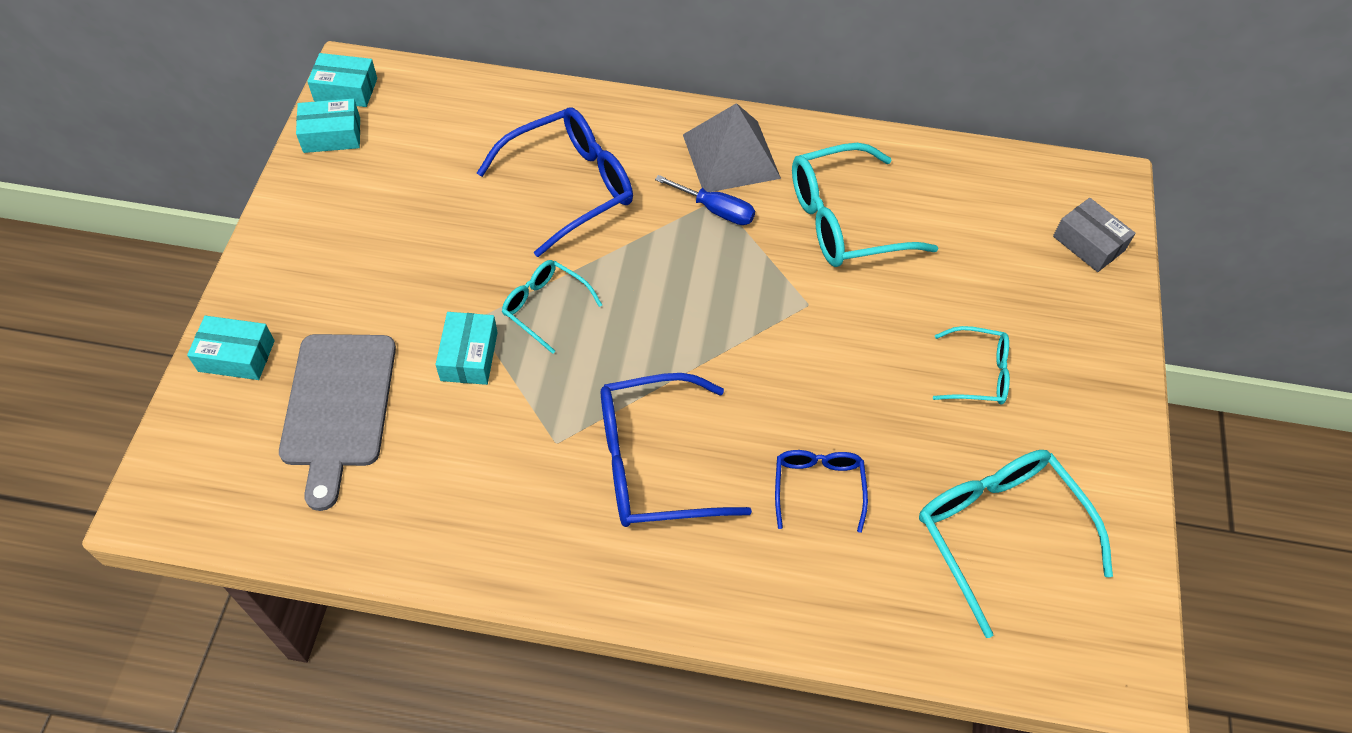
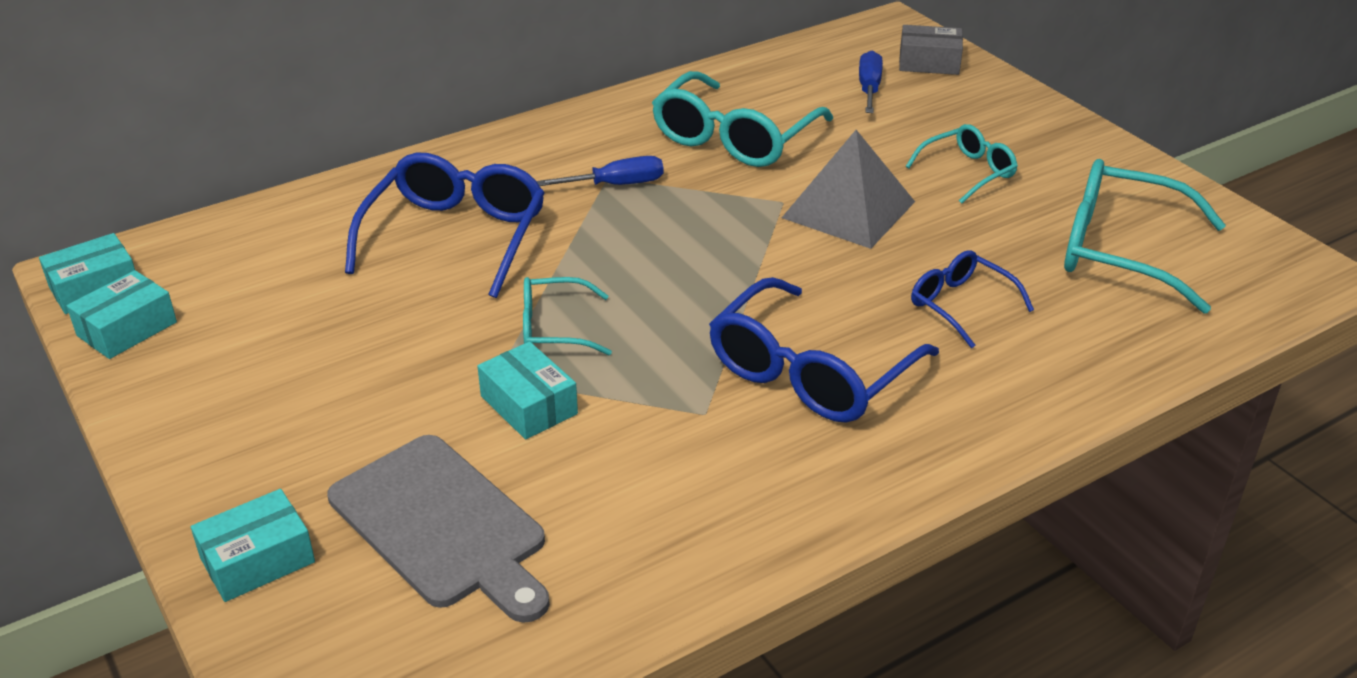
camera: 40 degrees left, 20 degrees down
grey pyramid [683,103,781,192] -> grey pyramid moved to [782,130,915,249]
none -> blue screwdriver [859,51,883,113]

